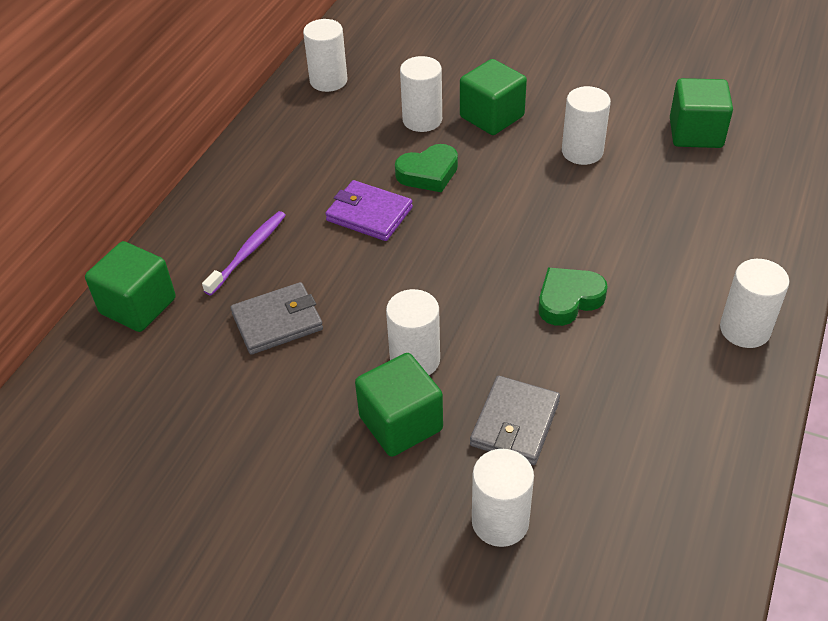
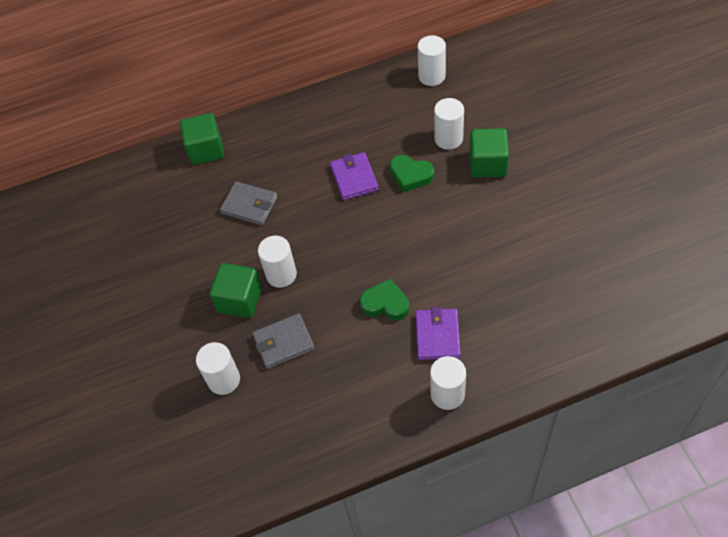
camera: 50 degrees right, 10 degrees up
purple toothbrush [202,211,286,295] -> none
white cylinder [562,86,611,165] -> none
green cube [670,78,733,148] -> none
none -> purple wallet [416,307,461,360]

